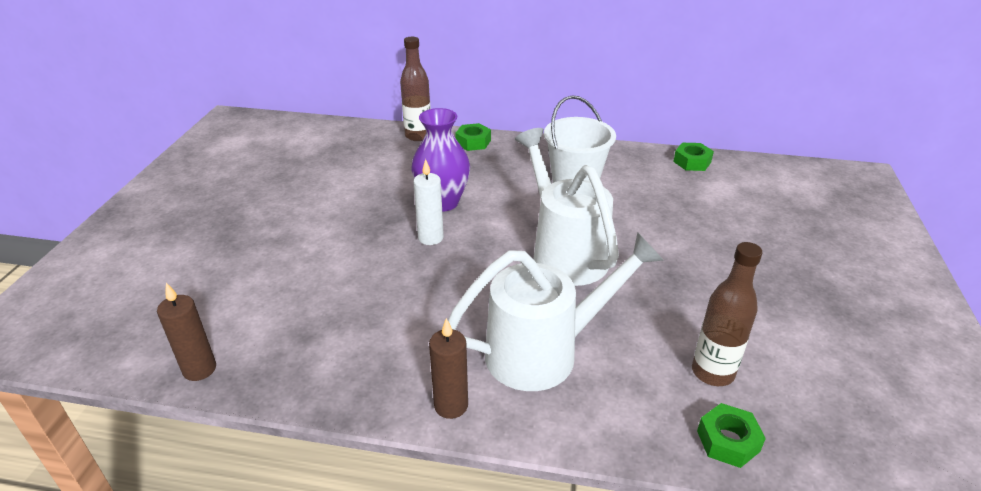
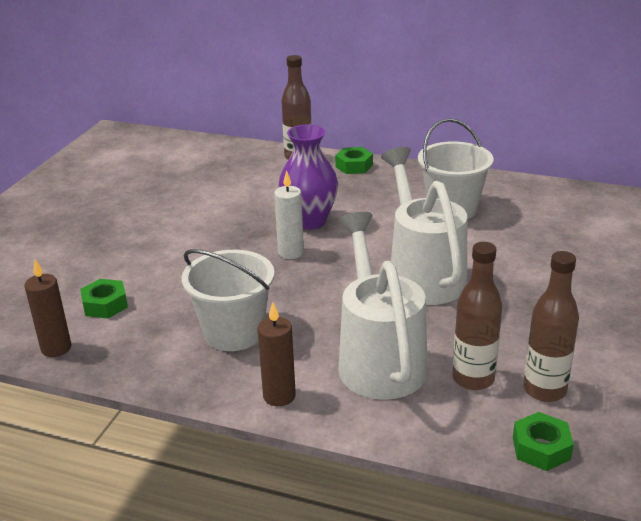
camera: 10 degrees right, 5 degrees down
white watering can [448,232,664,391] -> white watering can turned 90 degrees counterclockwise [338,212,428,400]
green nut [673,143,714,171] -> green nut moved to [80,279,128,318]
none -> white bucket [181,249,275,351]
none -> brown bottle [452,242,502,390]

